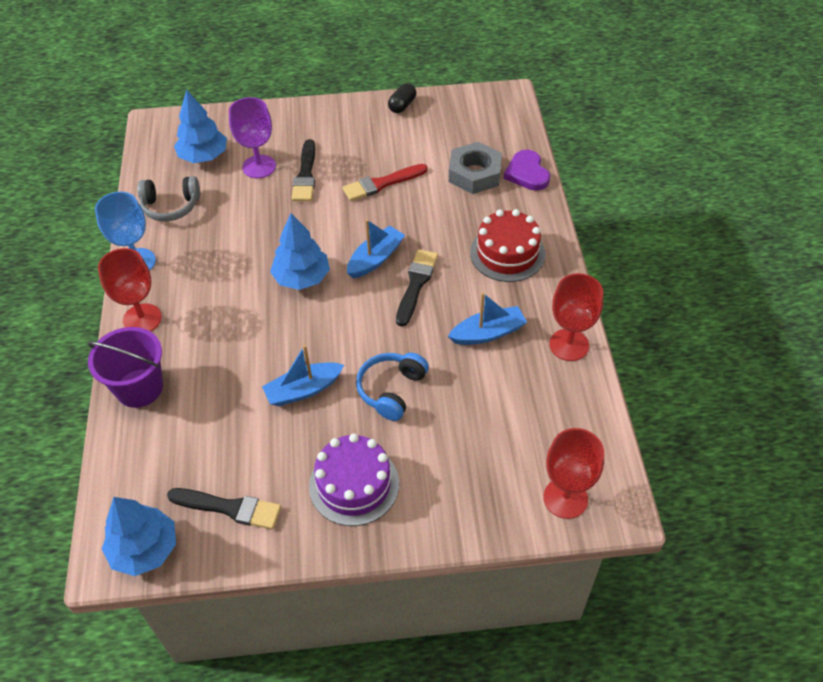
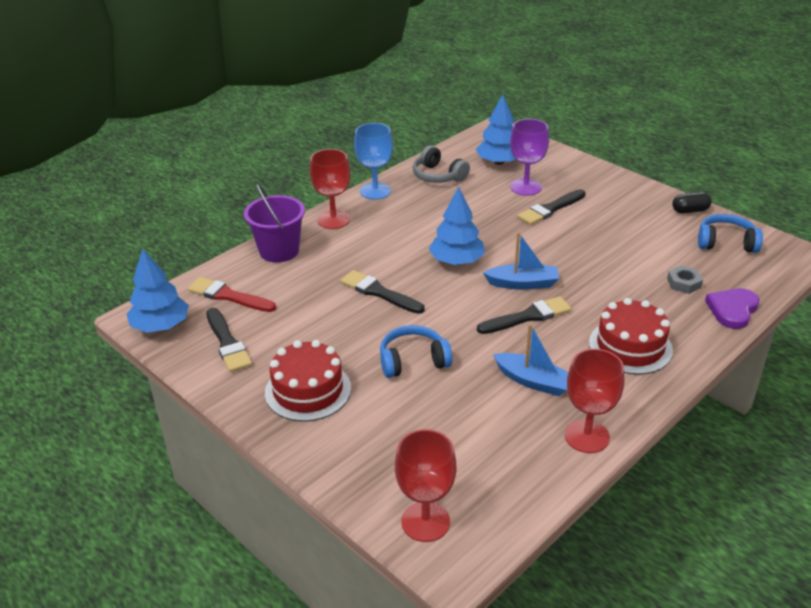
camera: 50 degrees right, 15 degrees down
blue boat [262,345,344,406] -> none
purple cake [309,433,399,526] -> red cake [265,340,351,422]
red brush [342,164,428,201] -> red brush moved to [188,277,276,312]
grey nut [449,142,502,194] -> grey nut [667,266,703,294], size x0.55
none -> black brush [340,270,425,314]
none -> blue headphones [698,214,763,253]

